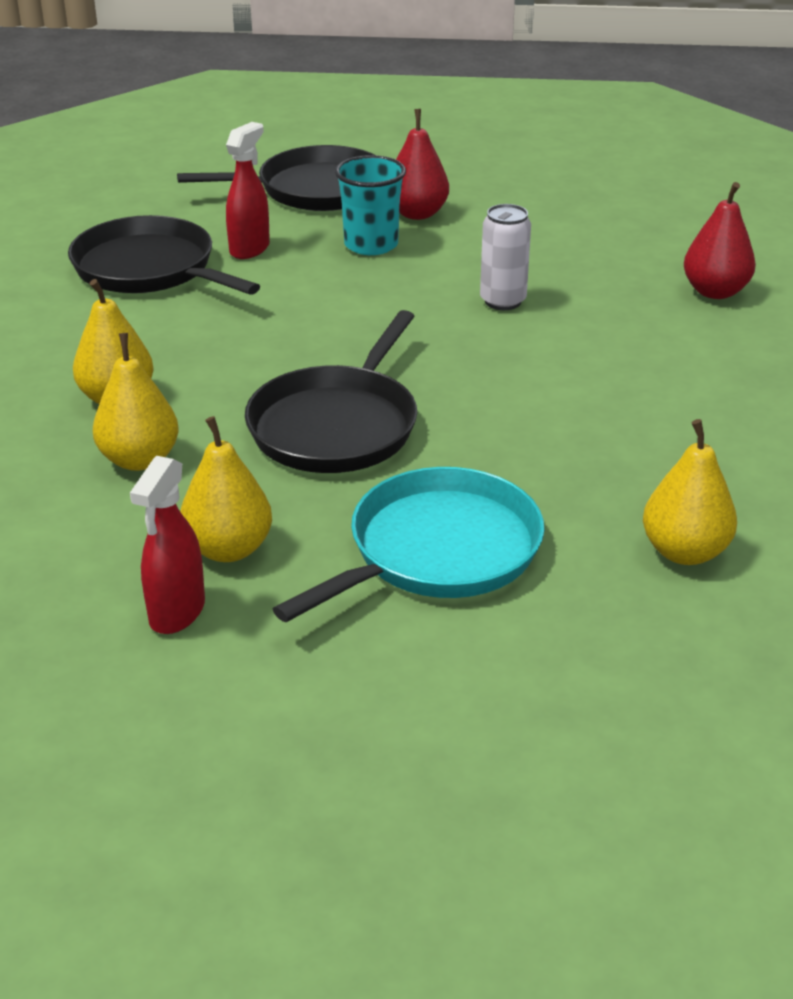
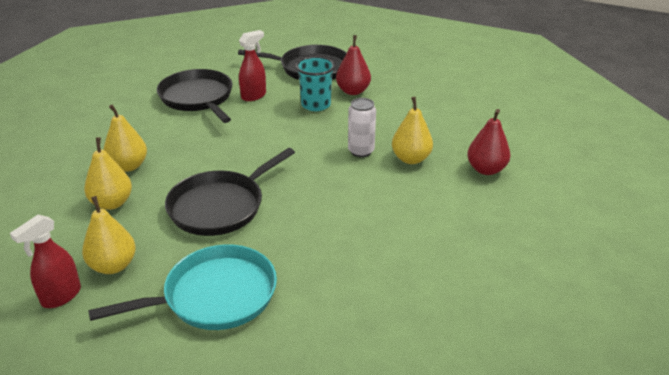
camera: 20 degrees right, 0 degrees up
yellow pear [643,419,737,565] -> yellow pear moved to [392,97,433,164]

